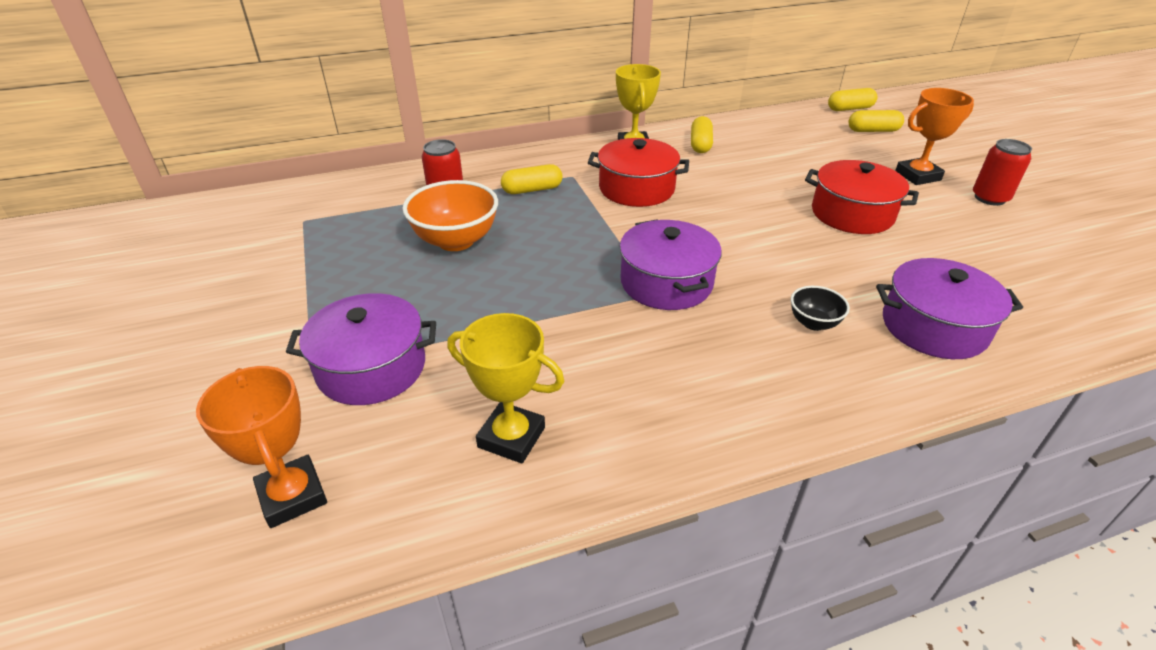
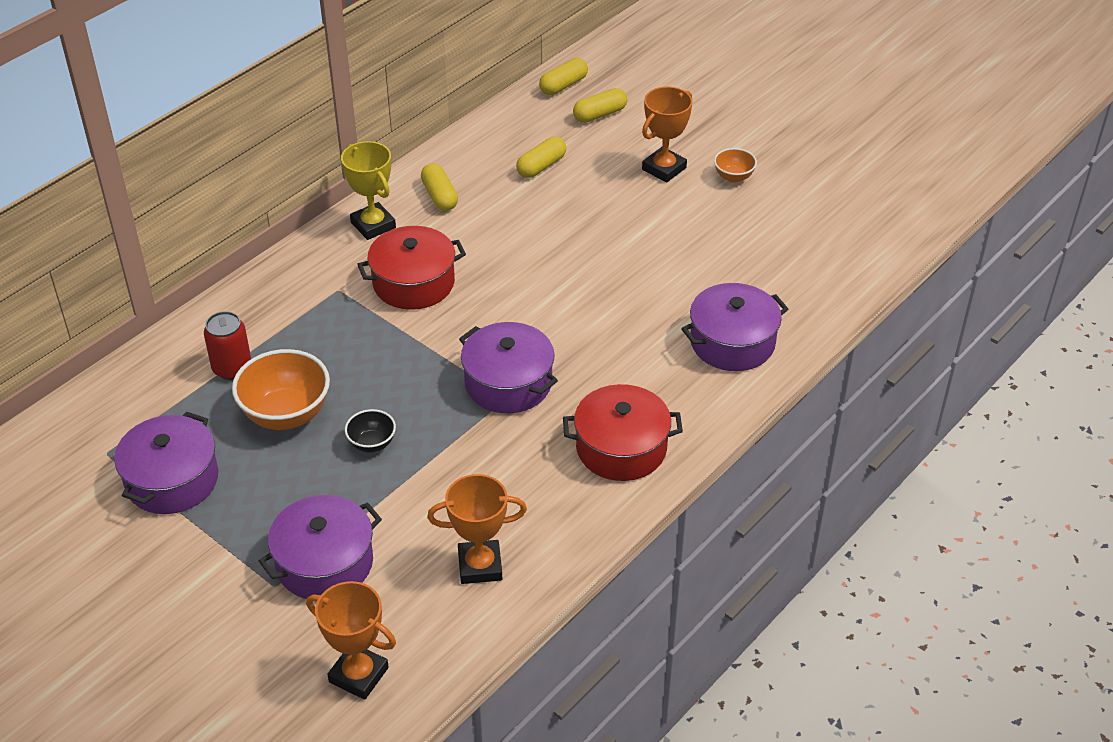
camera: 30 degrees left, 5 degrees up
yellow trophy [447,313,565,463] -> orange trophy [427,474,527,584]
yellow capsule [501,164,563,194] -> yellow capsule moved to [516,137,566,178]
black bowl [791,286,850,331] -> black bowl moved to [345,409,396,453]
red pot [805,160,919,234] -> red pot moved to [563,384,683,481]
red can [973,139,1032,206] -> orange bowl [714,148,757,183]
none -> purple pot [114,412,218,514]

